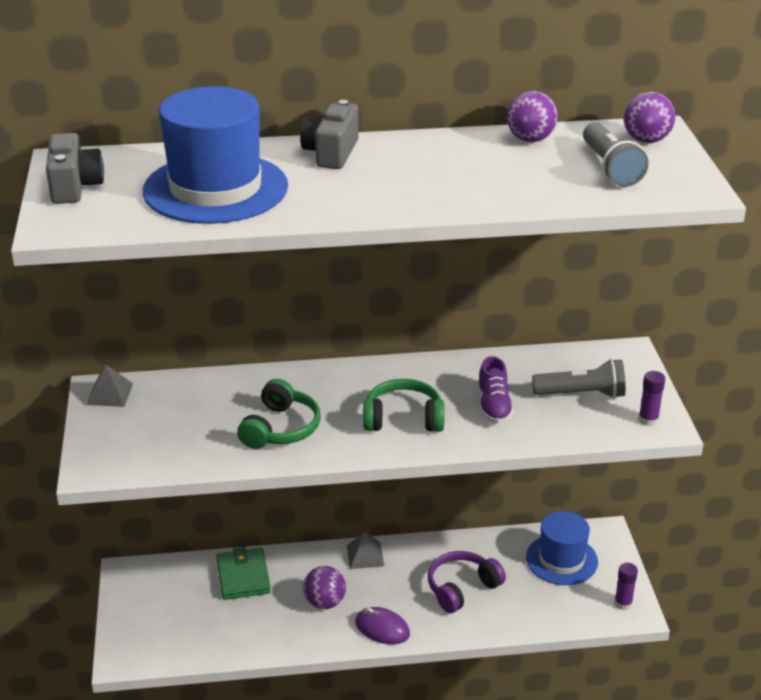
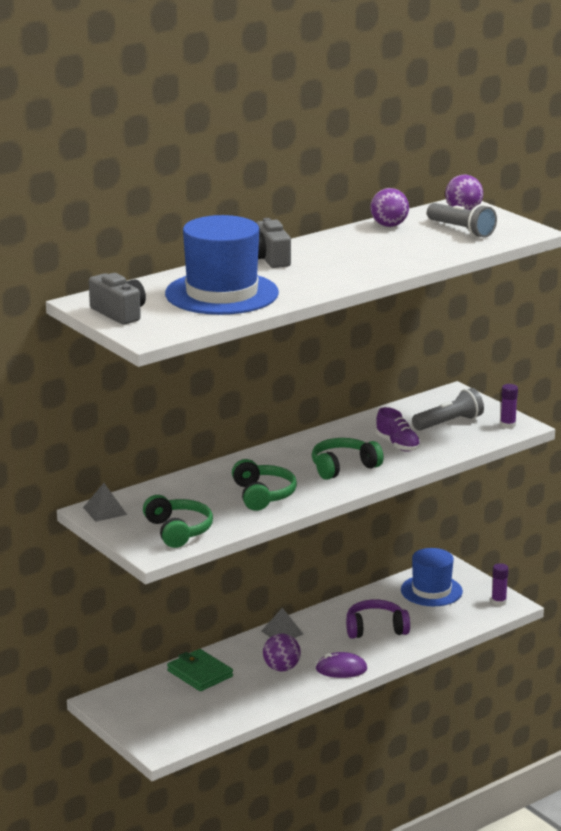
camera: 30 degrees left, 10 degrees down
purple headphones [428,551,506,613] -> purple headphones turned 60 degrees clockwise [346,600,410,639]
none -> green headphones [143,495,213,548]

